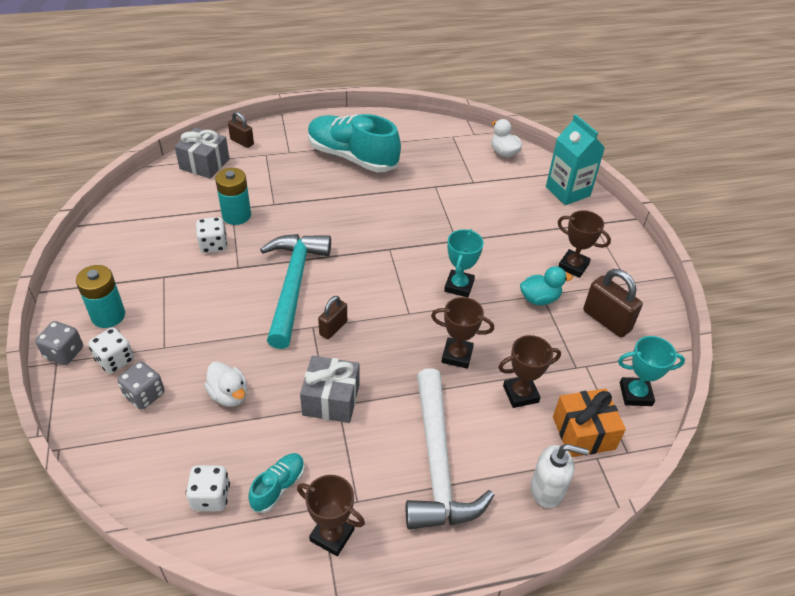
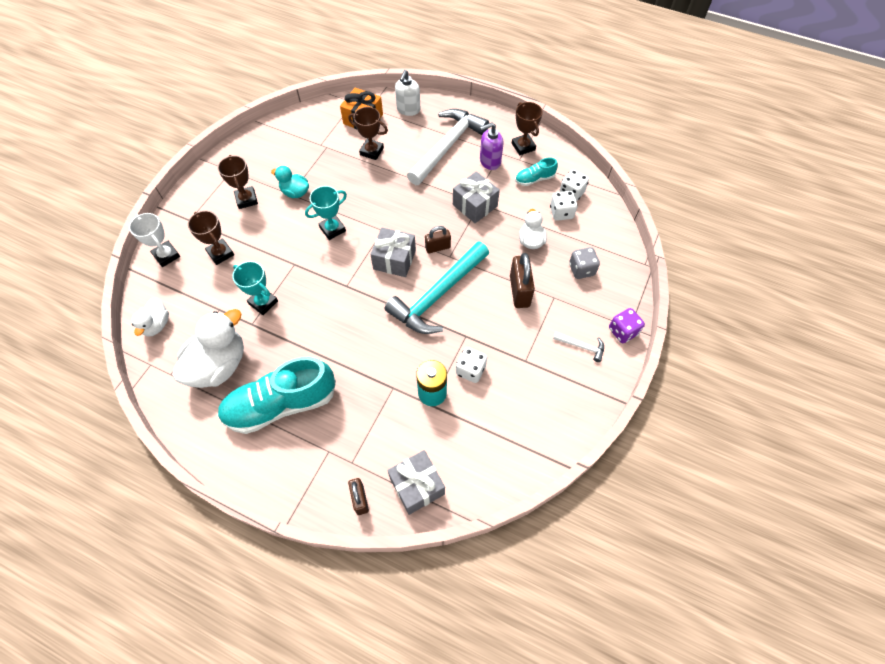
camera: 140 degrees left, 15 degrees up
grey dice [35,321,83,365] -> purple dice [609,308,645,343]
turquoise battery [76,265,125,328] -> white hammer [553,332,604,362]
white dice [88,327,134,374] -> white dice moved to [550,191,578,221]
turquoise shoe [308,114,401,172] -> turquoise shoe turned 90 degrees clockwise [217,357,336,434]
brown trophy [431,297,494,369] -> brown trophy moved to [188,211,234,265]
white soap dispenser [531,444,589,508] -> white soap dispenser turned 120 degrees counterclockwise [395,70,420,116]
turquoise carton [546,114,605,205] -> white trophy [129,213,180,267]
brown padlock [583,269,643,338] -> brown padlock moved to [510,253,535,308]
turquoise trophy [618,336,685,406] -> turquoise trophy moved to [232,261,278,315]
none -> white duck [173,309,244,388]
none -> grey gift [370,228,416,277]
none -> purple soap dispenser [480,123,504,170]

